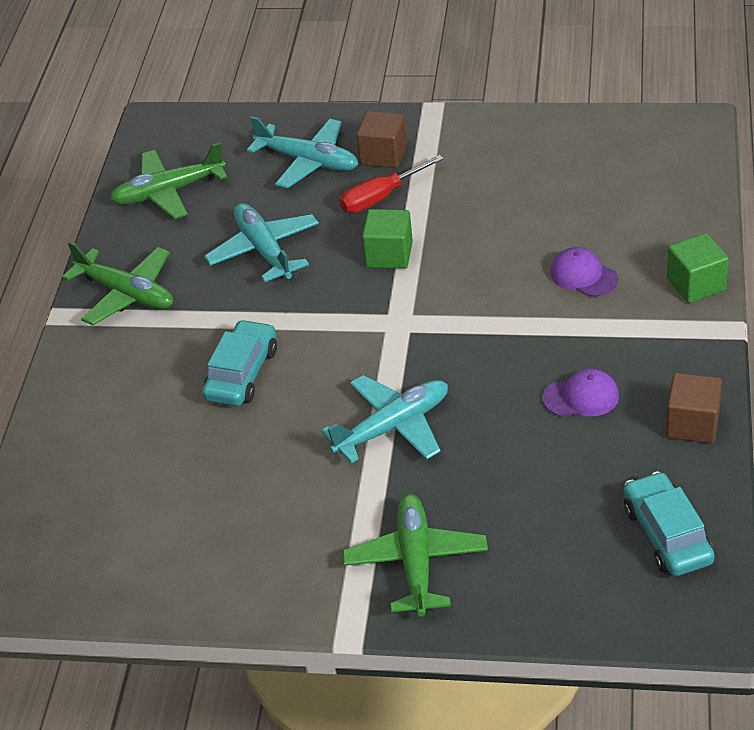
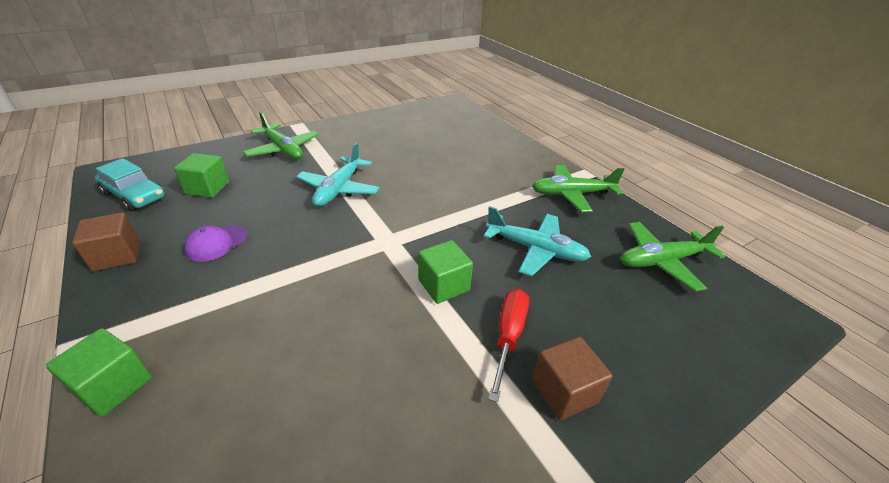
camera: 135 degrees right, 5 degrees down
green plane [110,142,227,219] -> green plane turned 135 degrees counterclockwise [621,222,725,292]
turquoise car [202,319,277,406] -> none
turquoise plane [247,116,358,189] -> none
purple cap [550,247,618,297] -> none
none -> green cube [174,153,229,198]

